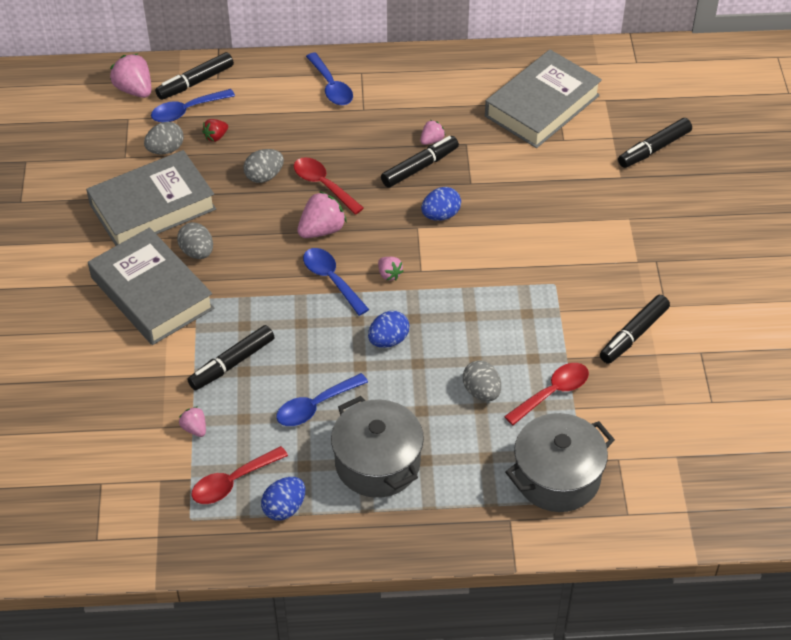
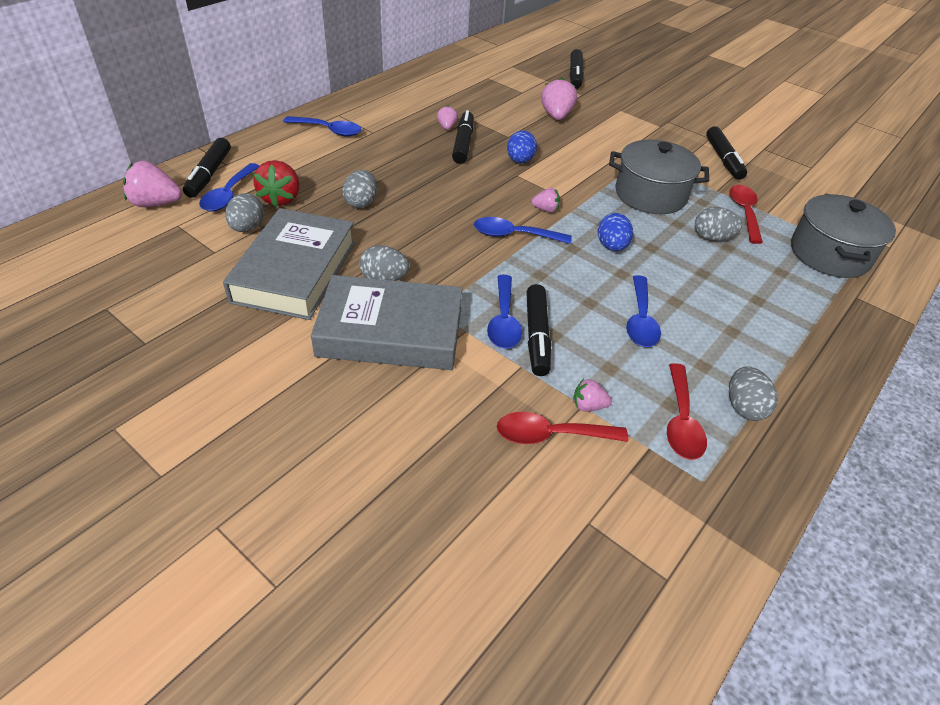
camera: 50 degrees left, 5 degrees down
red strawberry [202,119,228,142] -> red strawberry [253,160,300,207], size x1.79
blue egg [261,477,305,521] -> grey egg [729,366,778,421]
red spoon [294,157,364,215] -> red spoon moved to [497,412,628,444]
pink strawberry [297,191,347,238] -> pink strawberry moved to [541,77,577,120]
grey pot [331,396,424,498] -> grey pot moved to [609,140,709,214]
grey book [485,50,602,148] -> none
none -> blue spoon [487,275,522,349]

